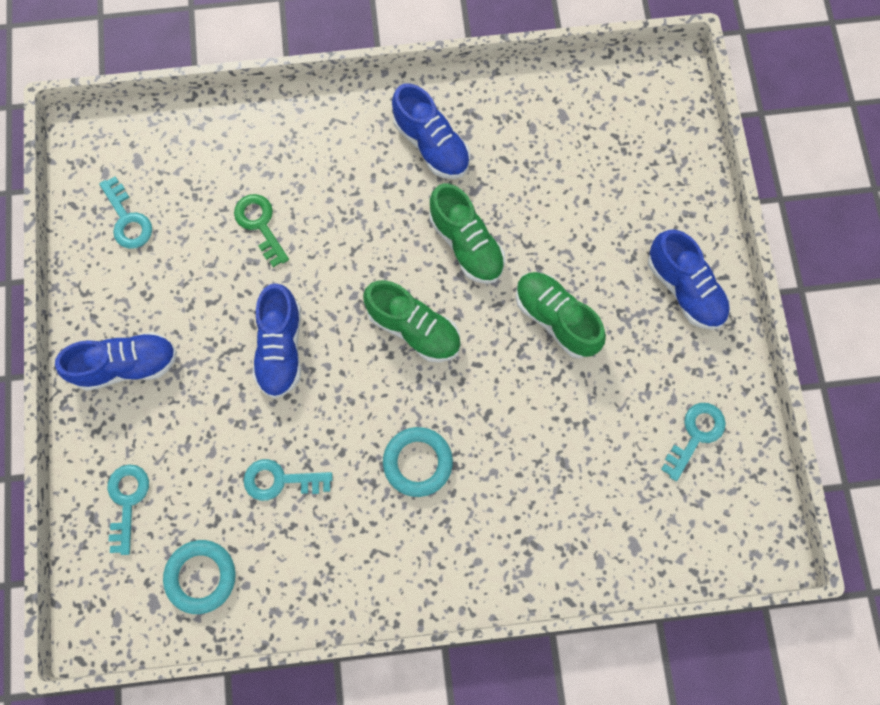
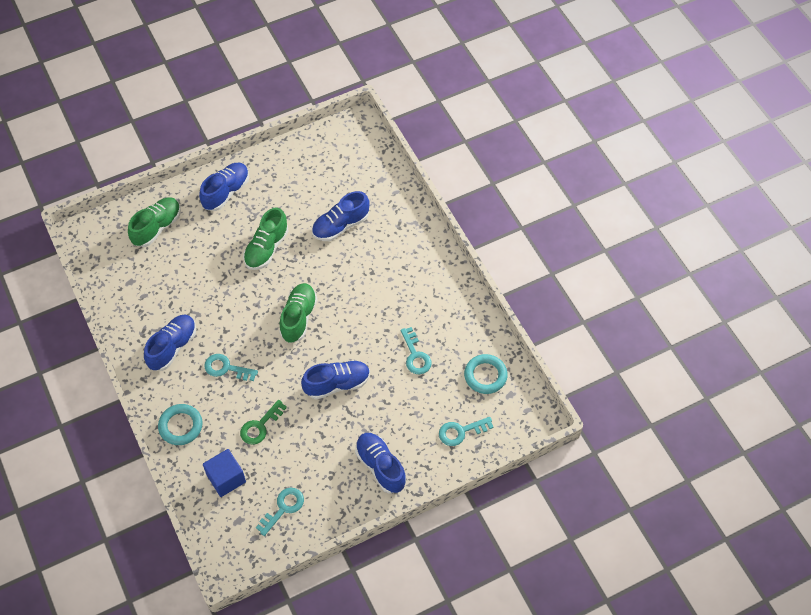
camera: 110 degrees left, 15 degrees down
turquoise ring [383,427,453,497] -> turquoise ring moved to [158,404,203,445]
green shoe [429,183,505,284] -> green shoe moved to [128,197,181,247]
turquoise key [661,403,726,481] -> turquoise key moved to [204,354,258,381]
none -> blue cube [203,449,246,497]
none -> blue shoe [312,191,370,241]

